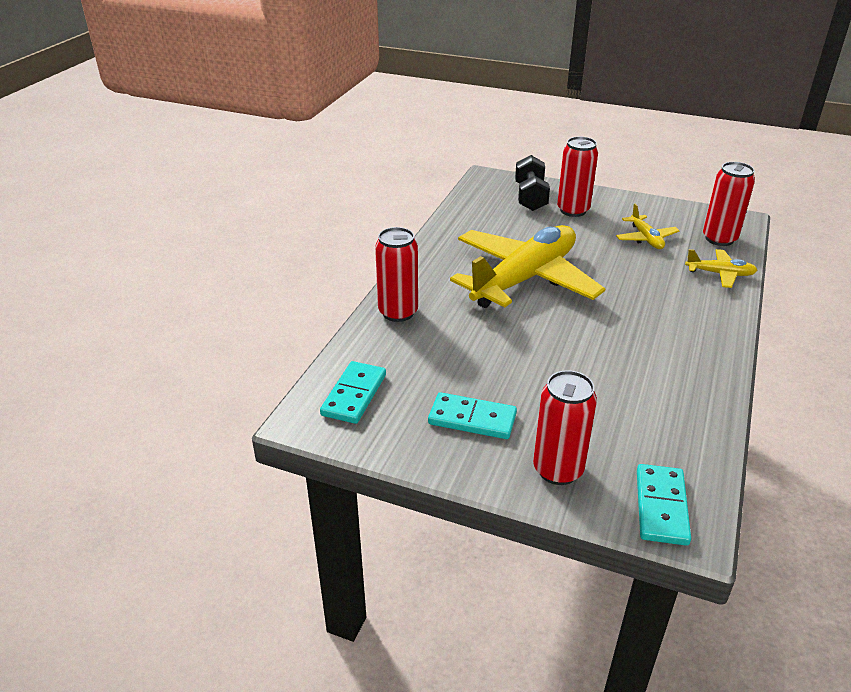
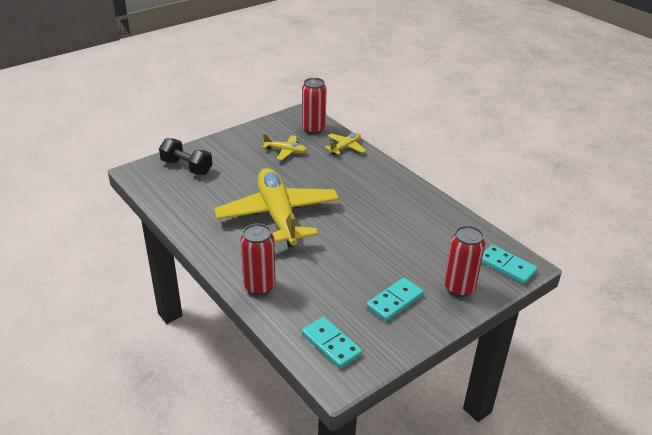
camera: 60 degrees left, 0 degrees up
red can [557,137,598,217] -> none

